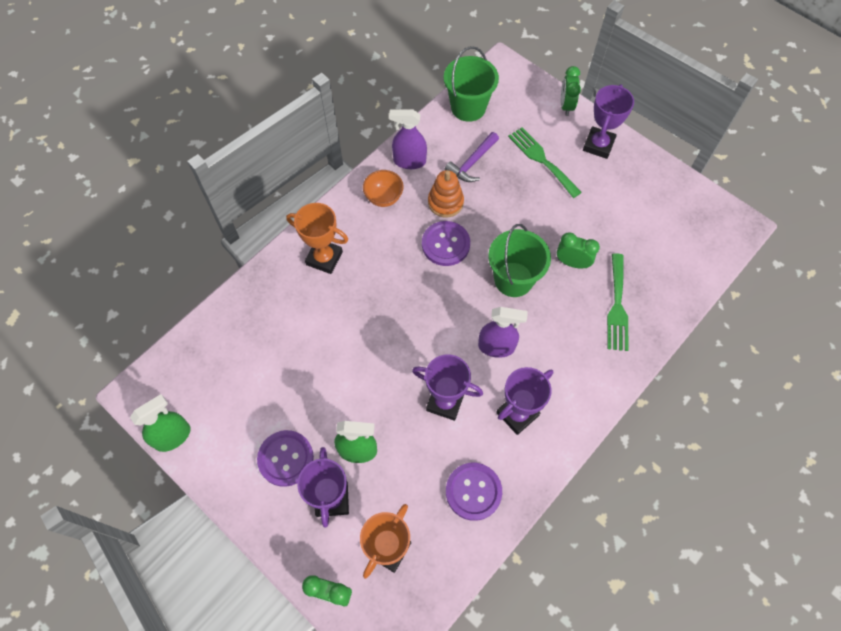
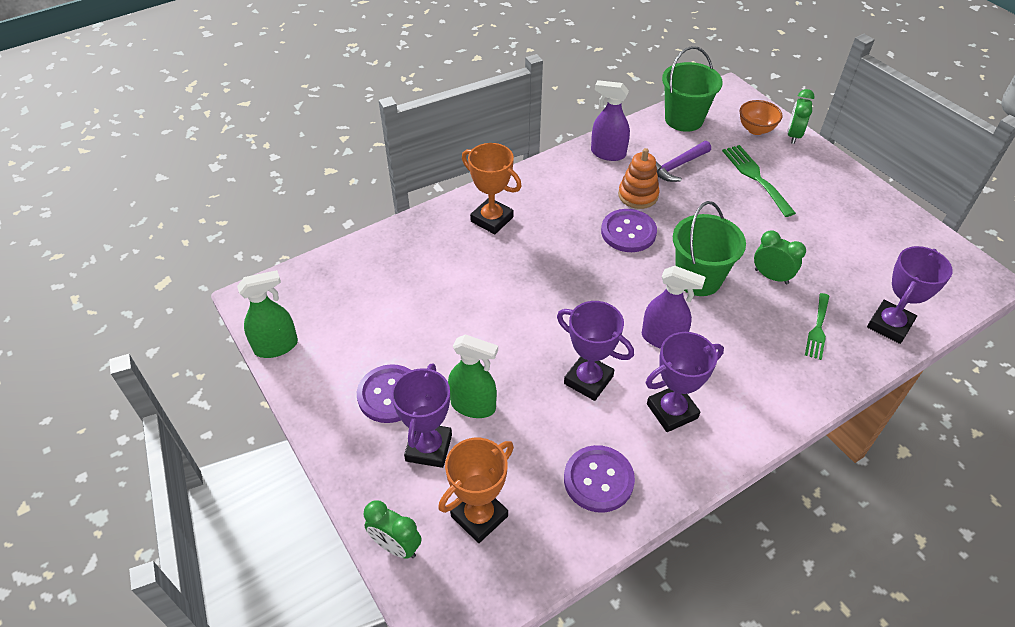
camera: 15 degrees right, 15 degrees down
orange bowl [363,170,404,207] -> orange bowl moved to [740,100,783,135]
purple trophy [583,84,634,159] -> purple trophy moved to [867,246,953,344]
green fork [607,253,629,351] -> green fork [805,293,829,360], size x0.67

